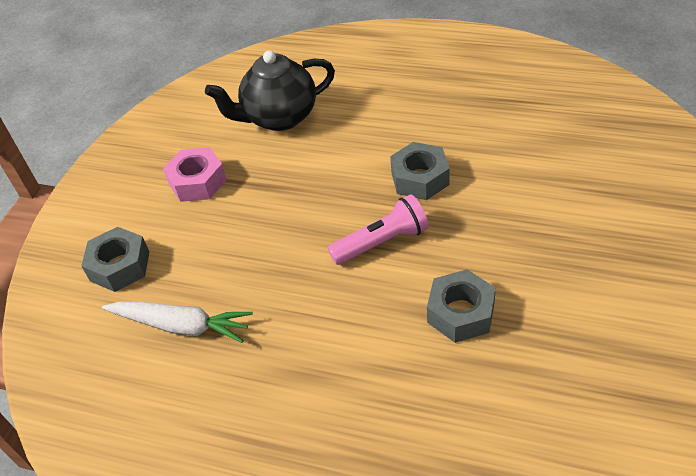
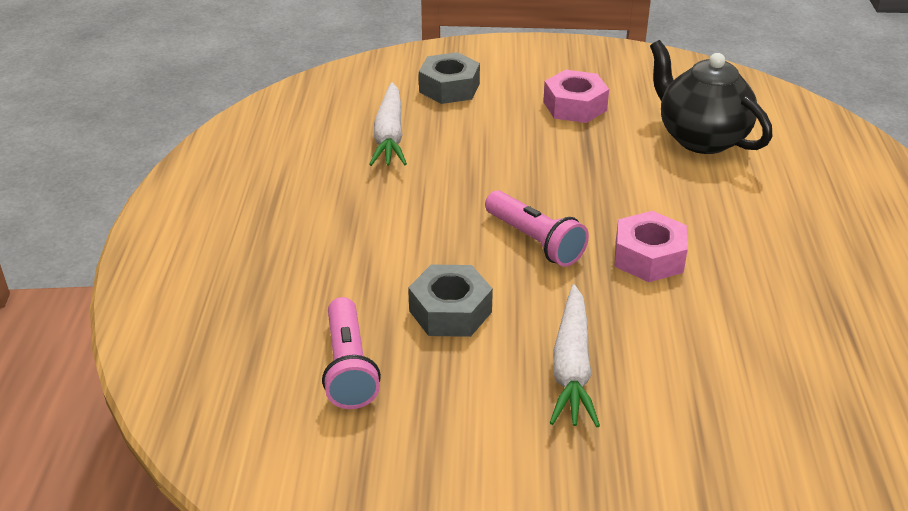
camera: 70 degrees right, 10 degrees down
grey nut [390,142,450,200] -> pink nut [614,211,688,282]
none -> pink flashlight [322,297,381,409]
none -> white carrot [550,285,600,427]

